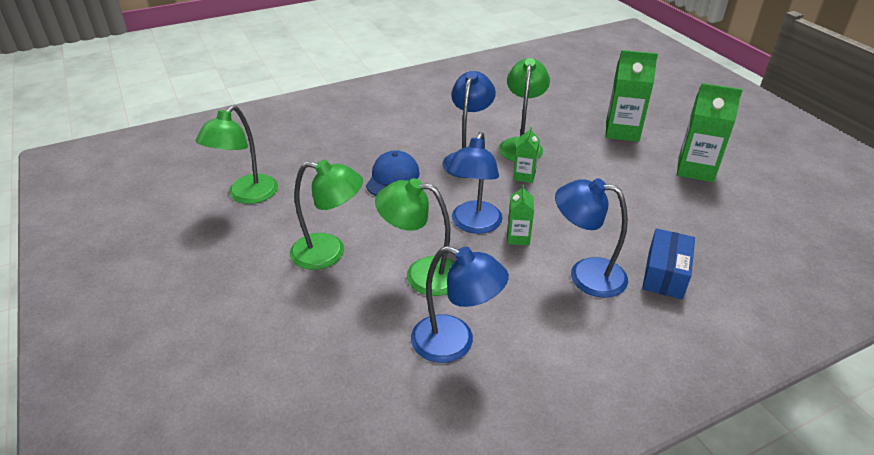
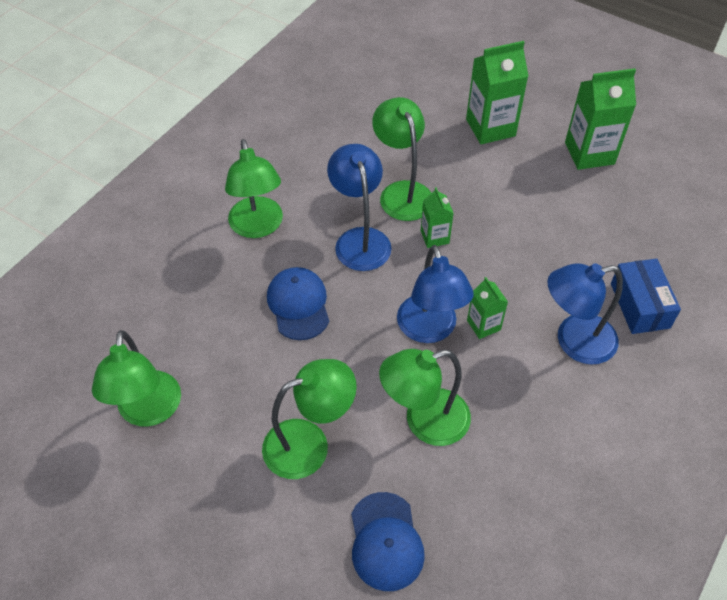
camera: 30 degrees left, 15 degrees up
blue lamp [411,246,509,363] -> none
none -> green lamp [225,139,283,238]
none -> blue cap [351,492,425,591]

